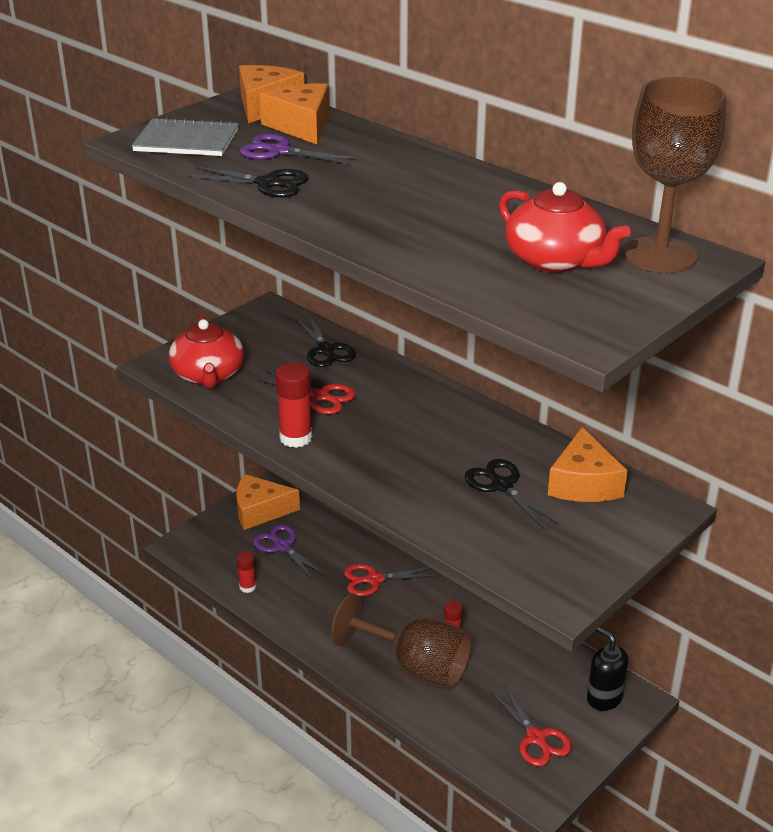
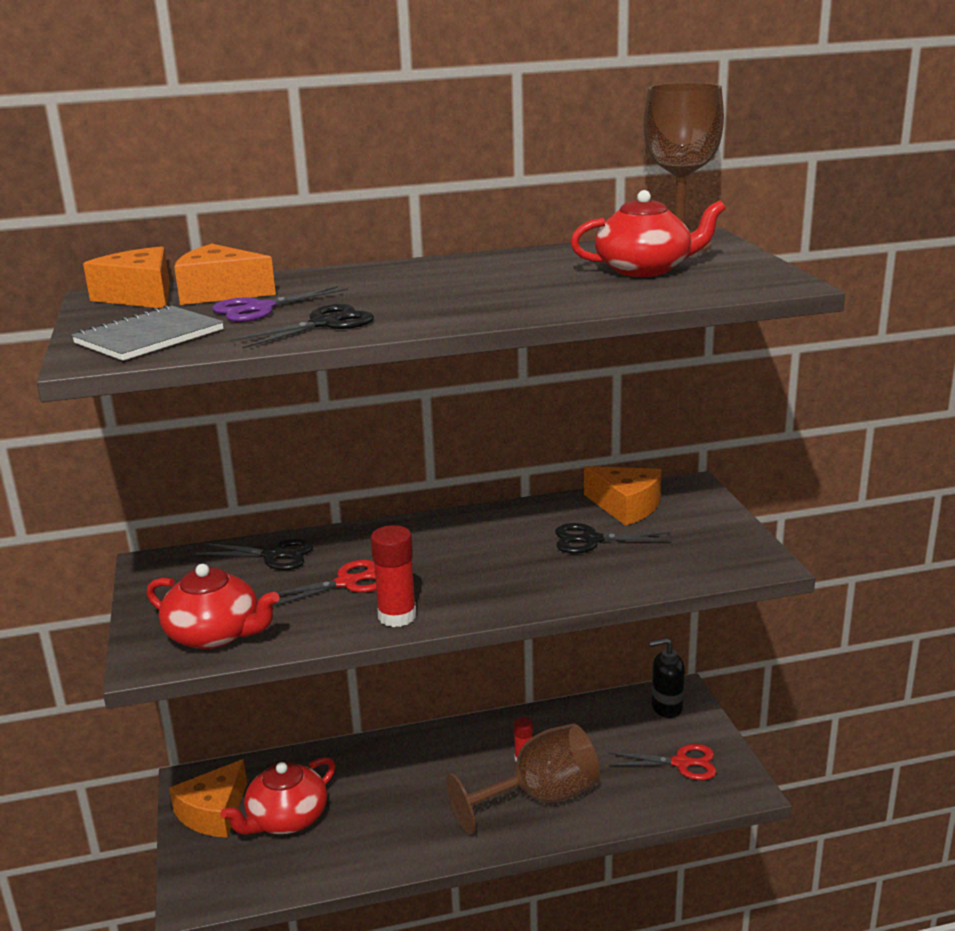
camera: 55 degrees left, 10 degrees down
red glue stick [237,551,256,593] -> none
purple scissors [253,524,326,581] -> red teapot [221,757,336,835]
red scissors [344,564,439,597] -> none

